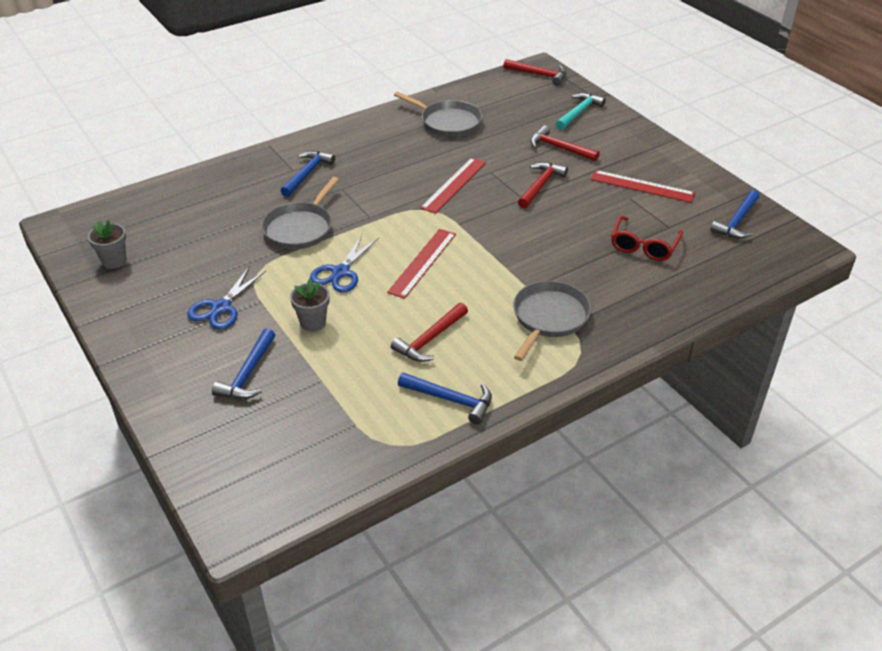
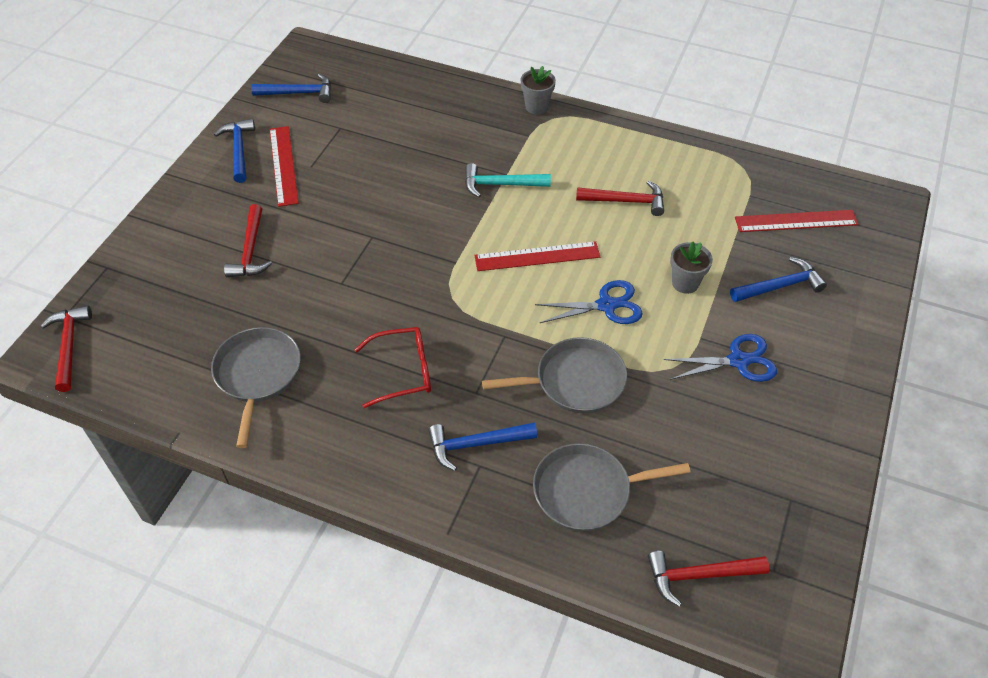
camera: 125 degrees left, 10 degrees up
grey flower pot [88,220,127,269] -> grey flower pot moved to [521,66,556,114]
blue hammer [398,372,492,424] -> blue hammer moved to [214,119,255,183]
red ruler [420,158,486,214] -> red ruler moved to [735,210,859,232]
grey pan [513,281,591,361] -> grey pan moved to [533,443,691,531]
red hammer [518,162,568,209] -> red hammer moved to [648,551,769,607]
turquoise hammer [556,93,606,130] -> turquoise hammer moved to [465,163,551,198]
red glasses [611,216,683,261] -> red glasses moved to [354,327,431,408]

